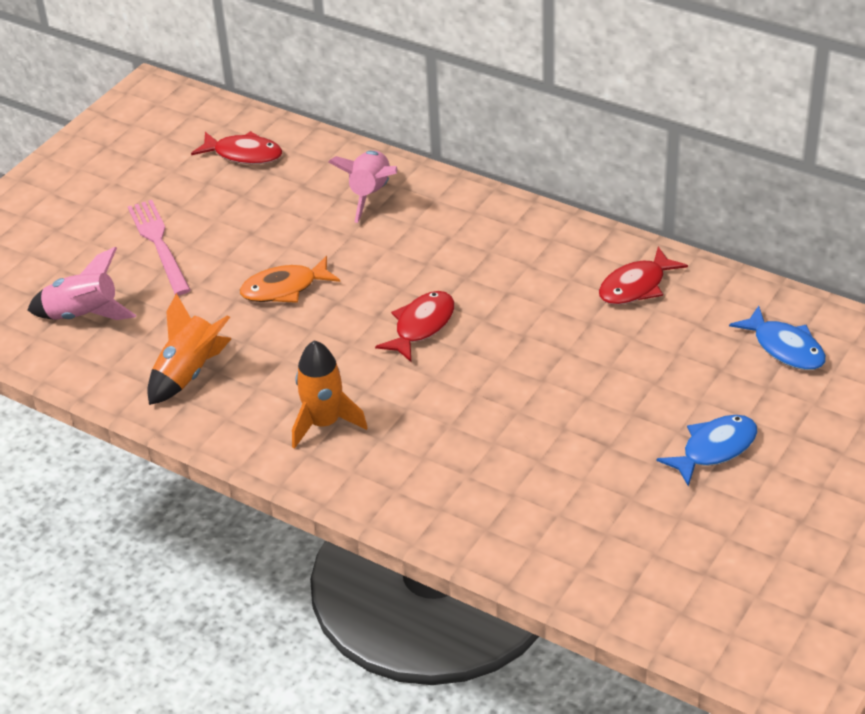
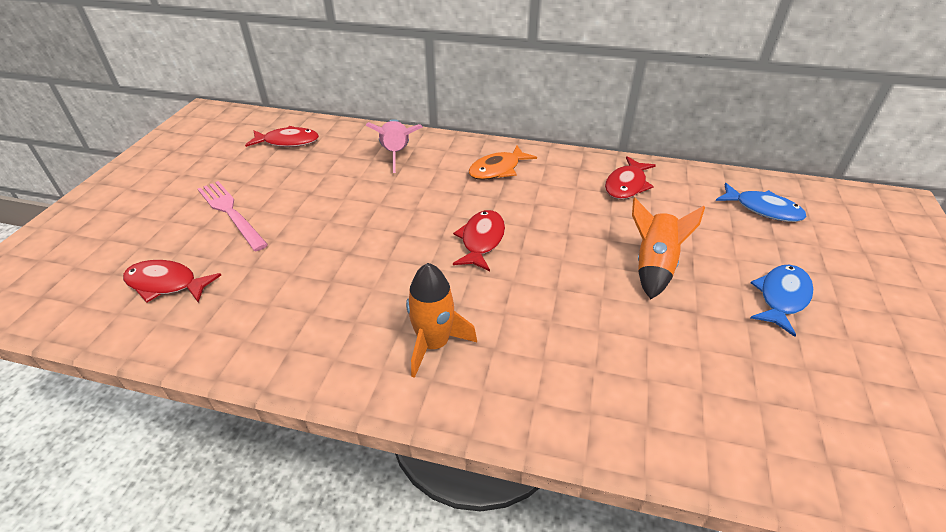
camera: 20 degrees left, 0 degrees up
pink rocket [27,247,136,320] -> red fish [123,260,221,303]
orange rocket [148,293,232,405] -> orange rocket moved to [632,198,705,299]
orange fish [240,256,340,303] -> orange fish moved to [469,145,537,180]

